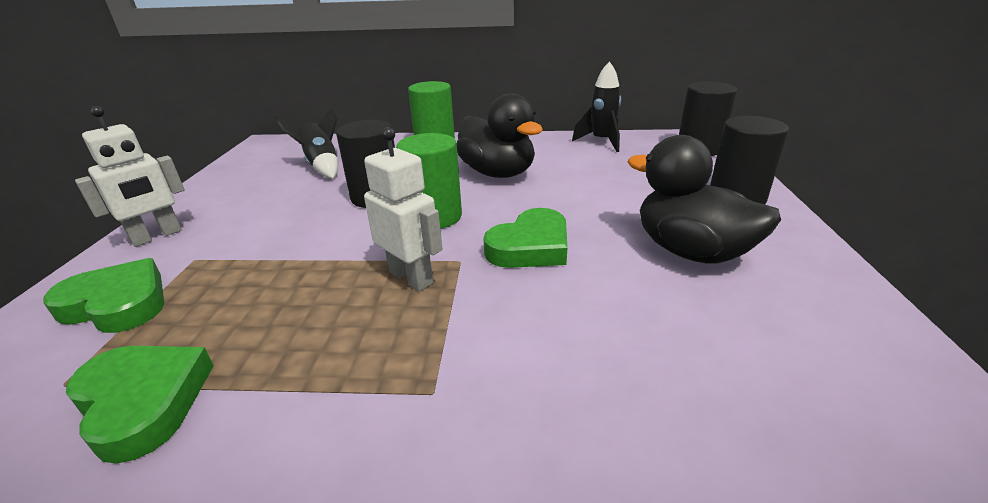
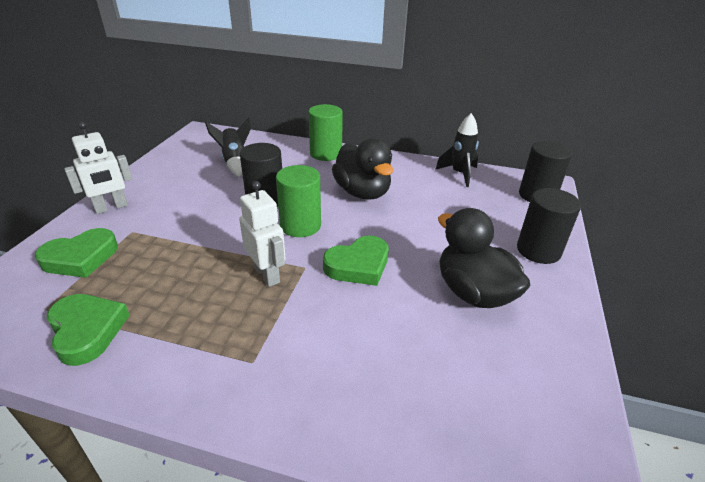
camera: 10 degrees right, 5 degrees up
green heart [43,258,164,333] -> green heart turned 120 degrees clockwise [35,228,118,278]

